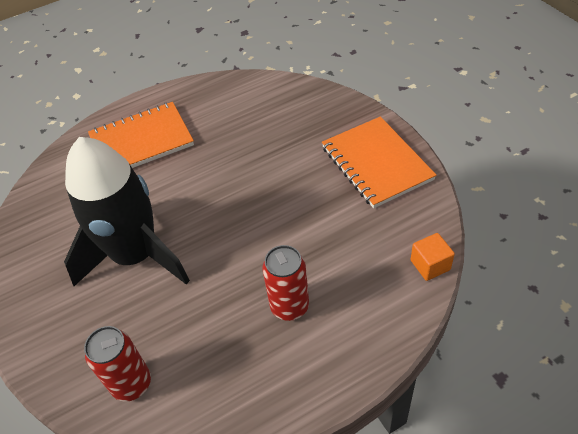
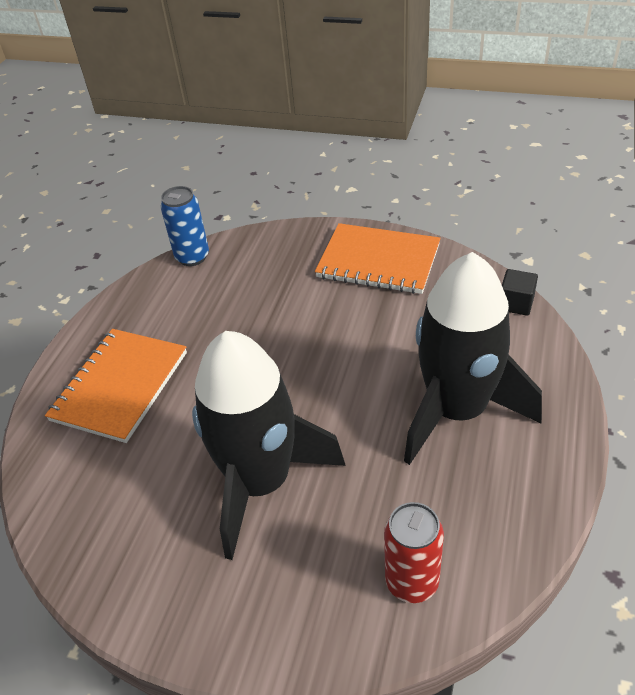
camera: 45 degrees left, 5 degrees down
red can [262,245,309,321] -> black rocket [404,252,542,465]
orange cube [411,233,455,281] -> black cube [502,269,538,316]
none -> blue can [161,186,209,266]

